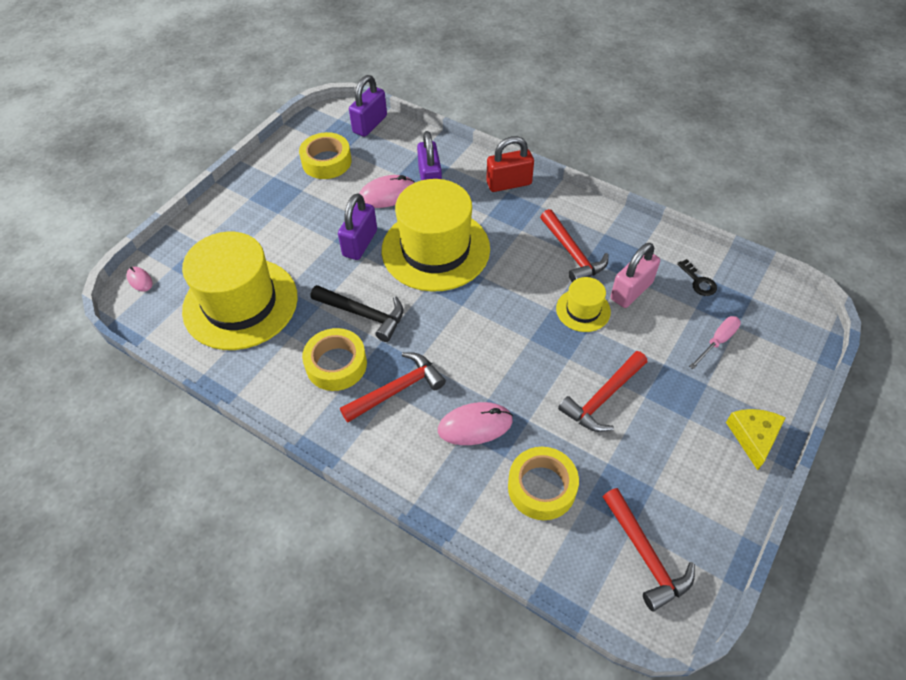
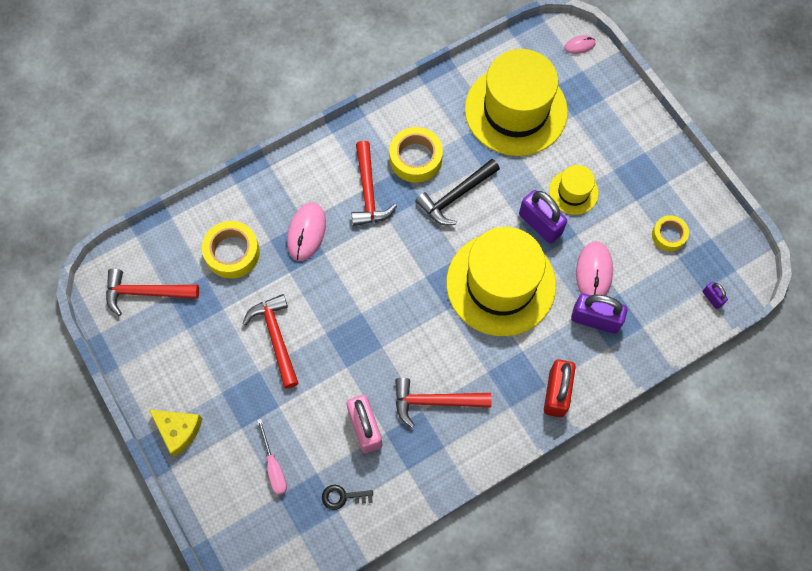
camera: 115 degrees right, 15 degrees up
yellow tape [299,132,352,179] -> yellow tape [652,215,689,251], size x0.63
purple padlock [349,75,387,137] -> purple padlock [702,282,728,309], size x0.49
yellow hat [556,277,611,332] -> yellow hat moved to [549,165,599,215]

